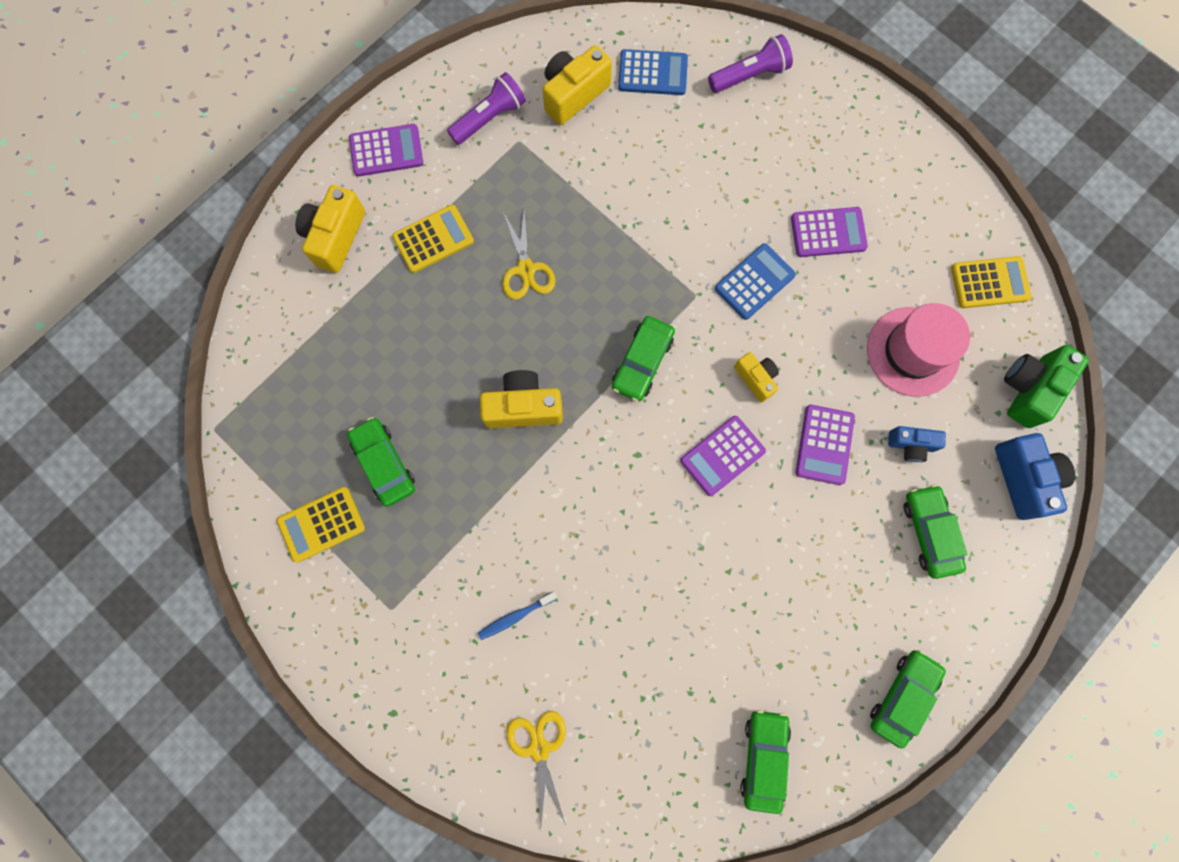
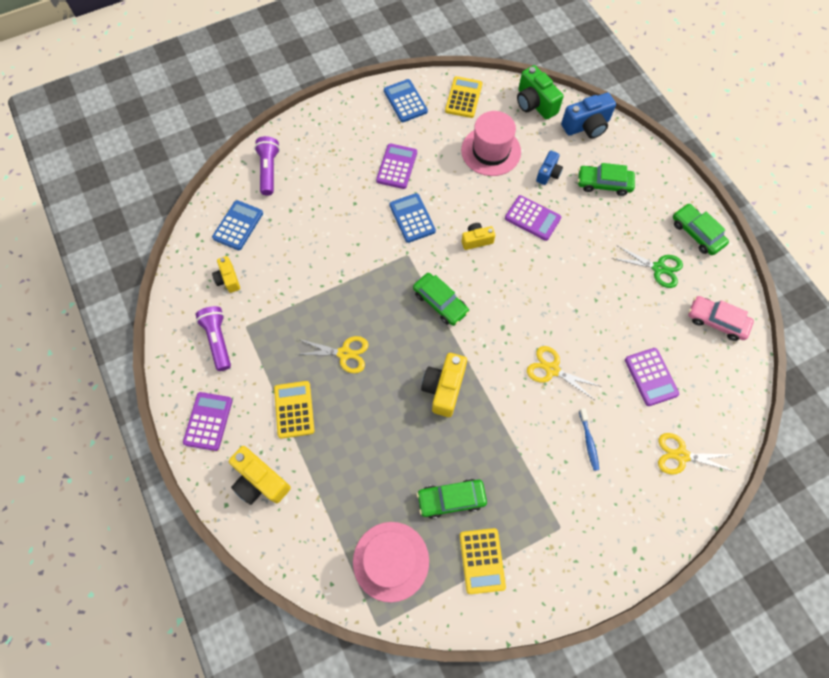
camera: 70 degrees left, 10 degrees down
yellow camera [543,45,612,125] -> yellow camera [212,256,240,293], size x0.61
purple calculator [680,416,766,496] -> purple calculator moved to [625,348,679,406]
green car [740,710,791,814] -> pink car [688,296,754,341]
blue camera [995,433,1075,520] -> blue camera turned 150 degrees clockwise [561,93,616,139]
none -> pink hat [353,522,429,602]
none -> blue calculator [384,79,428,122]
none -> yellow scissors [527,346,602,400]
none -> green scissors [611,245,683,288]

